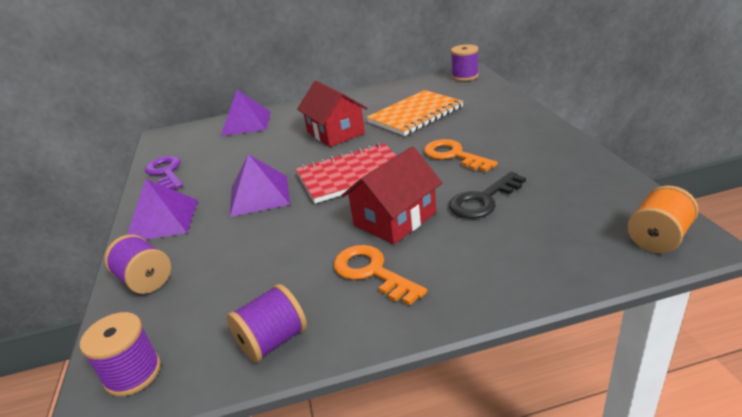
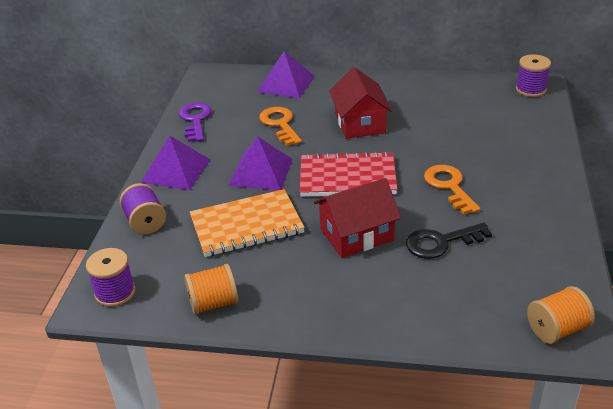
camera: 20 degrees right, 5 degrees up
purple spool [227,284,307,363] -> orange spool [184,264,238,315]
orange key [334,245,427,306] -> orange key moved to [259,107,302,146]
orange notebook [366,90,464,136] -> orange notebook moved to [190,189,305,257]

